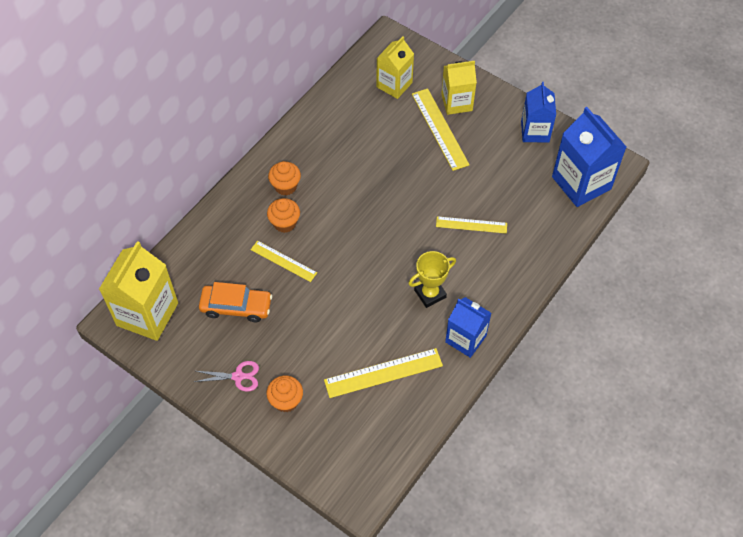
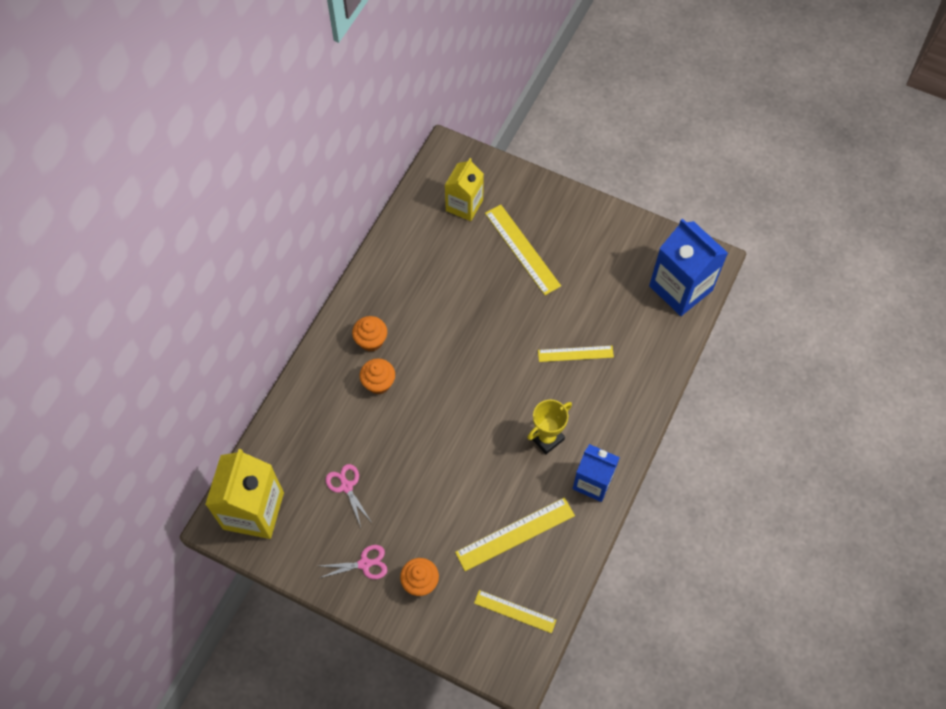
camera: 10 degrees left, 5 degrees up
orange car [199,282,272,322] -> pink scissors [326,464,371,527]
yellow ruler [251,241,317,282] -> yellow ruler moved to [474,590,556,633]
yellow carton [441,61,477,115] -> none
blue carton [521,82,556,143] -> none

